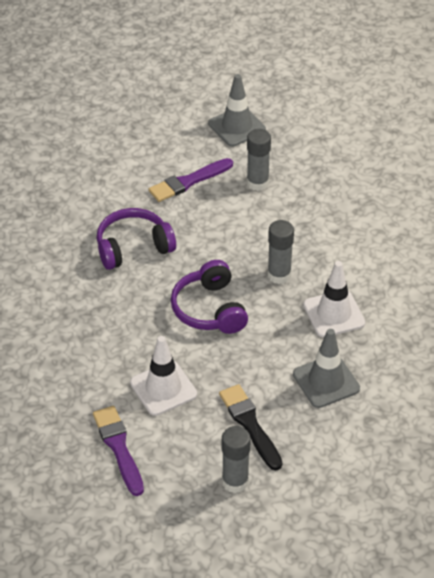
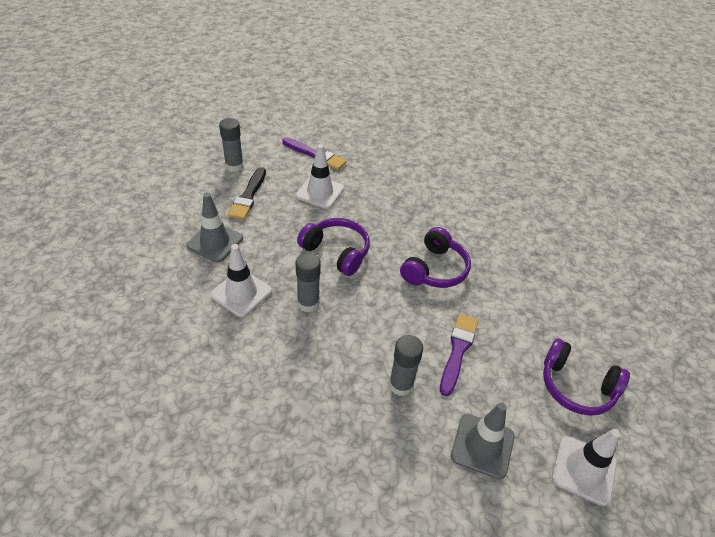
camera: 140 degrees right, 0 degrees up
black brush [219,384,282,471] -> black brush turned 75 degrees clockwise [228,167,266,220]
none -> purple headphones [543,338,630,416]
none -> white traffic cone [552,429,620,506]

